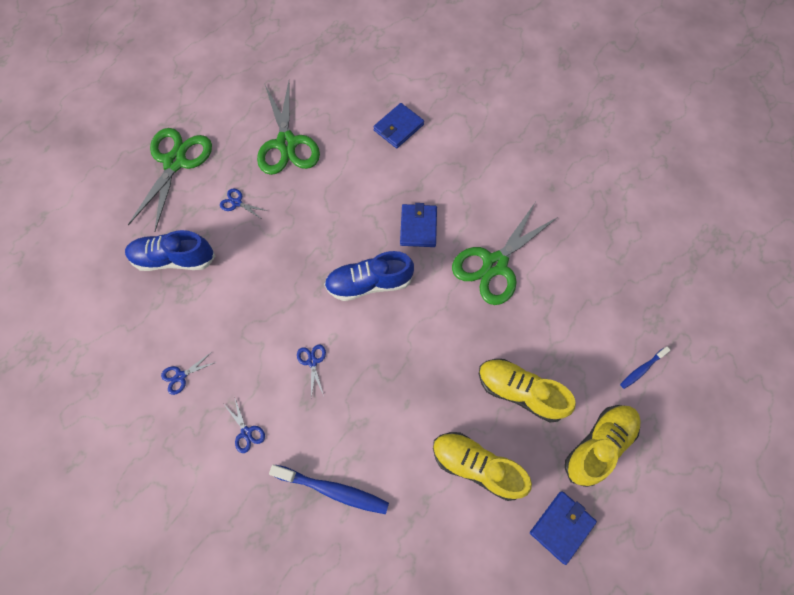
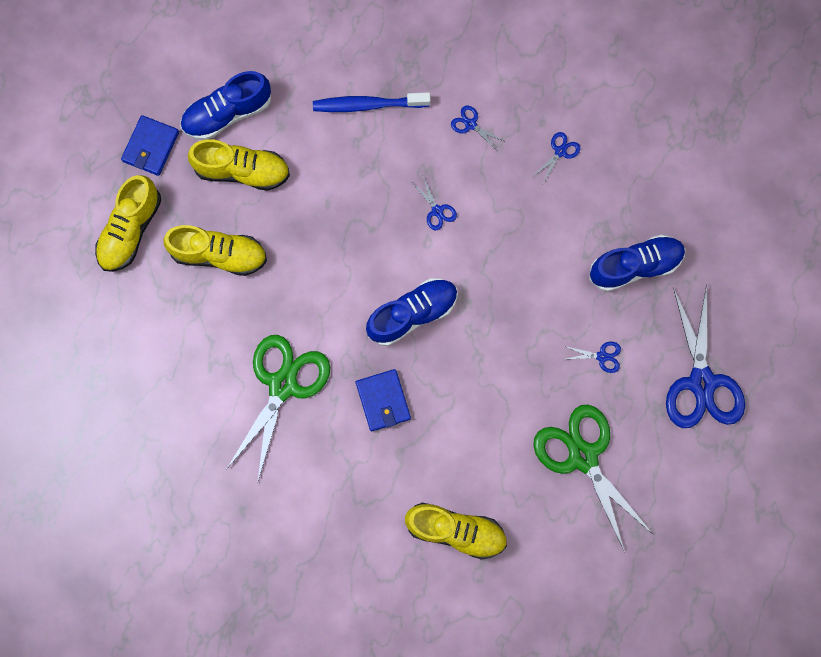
camera: 160 degrees right, 10 degrees up
green scissors [128,128,212,232] -> blue scissors [666,284,745,428]
blue wallet [373,103,424,148] -> yellow shoe [405,503,507,560]
blue toothbrush [620,347,670,389] -> none
none -> blue shoe [180,71,271,140]

